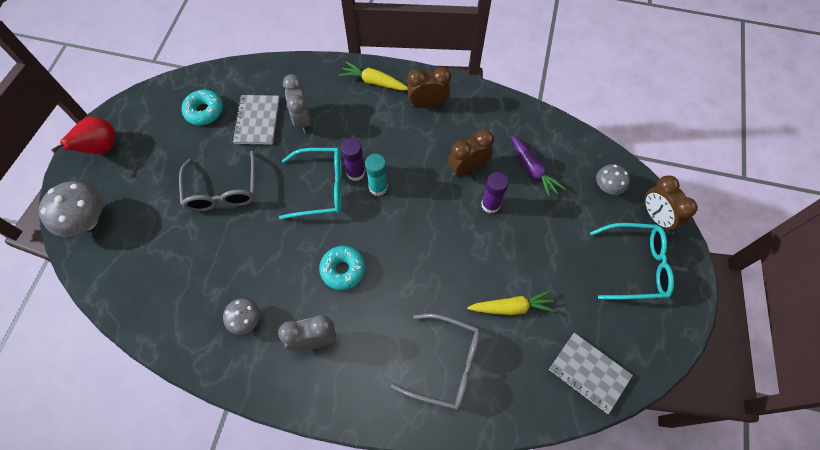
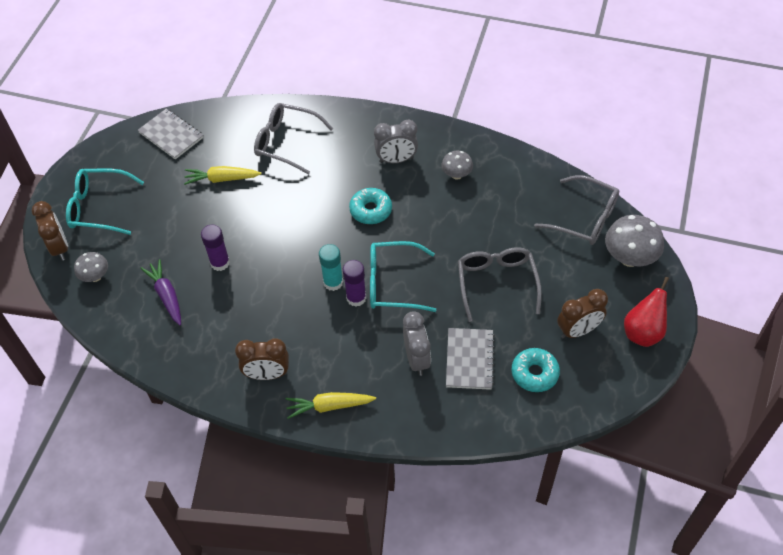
camera: 175 degrees left, 10 degrees down
yellow carrot [339,62,408,91] -> yellow carrot turned 150 degrees clockwise [286,392,376,419]
brown clock [448,130,494,176] -> brown clock moved to [557,289,608,339]
none -> grey glasses [534,175,619,245]

